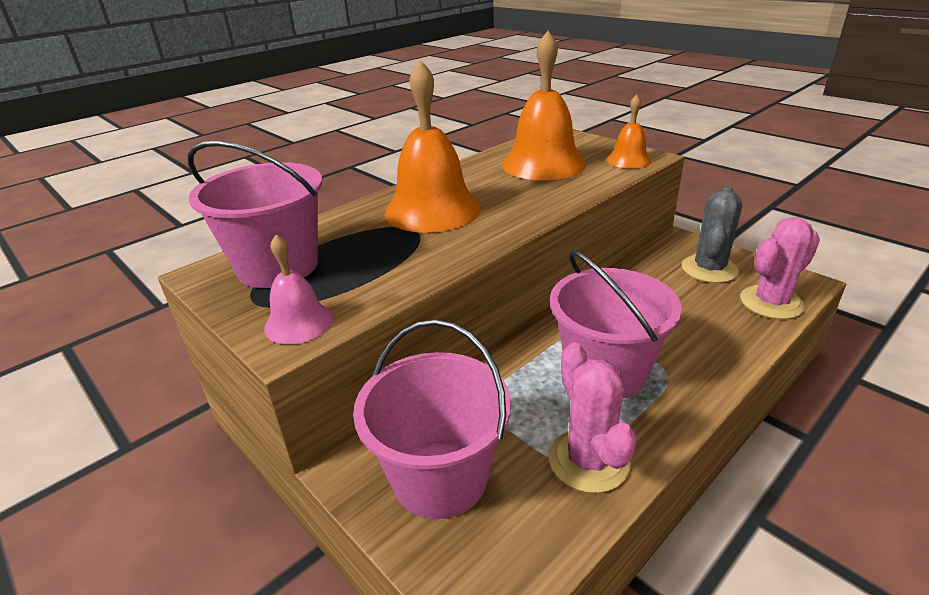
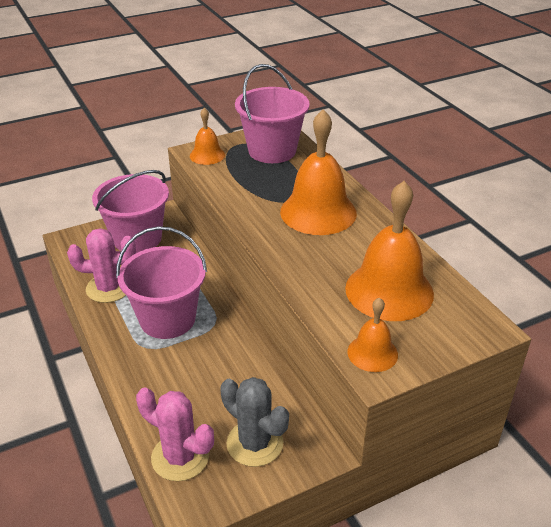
camera: 105 degrees right, 5 degrees up
pink bell [264,234,333,344] -> orange bell [190,108,225,165]
pink cactus [740,217,820,319] -> pink cactus turned 45 degrees counterclockwise [136,388,214,481]

